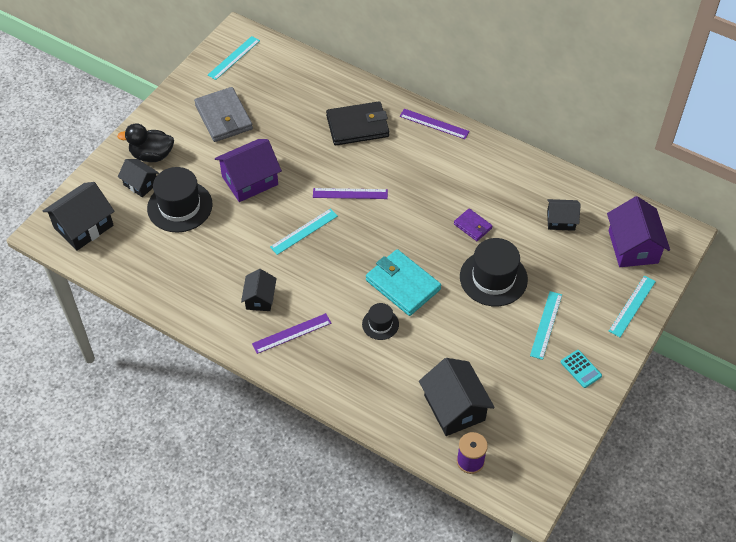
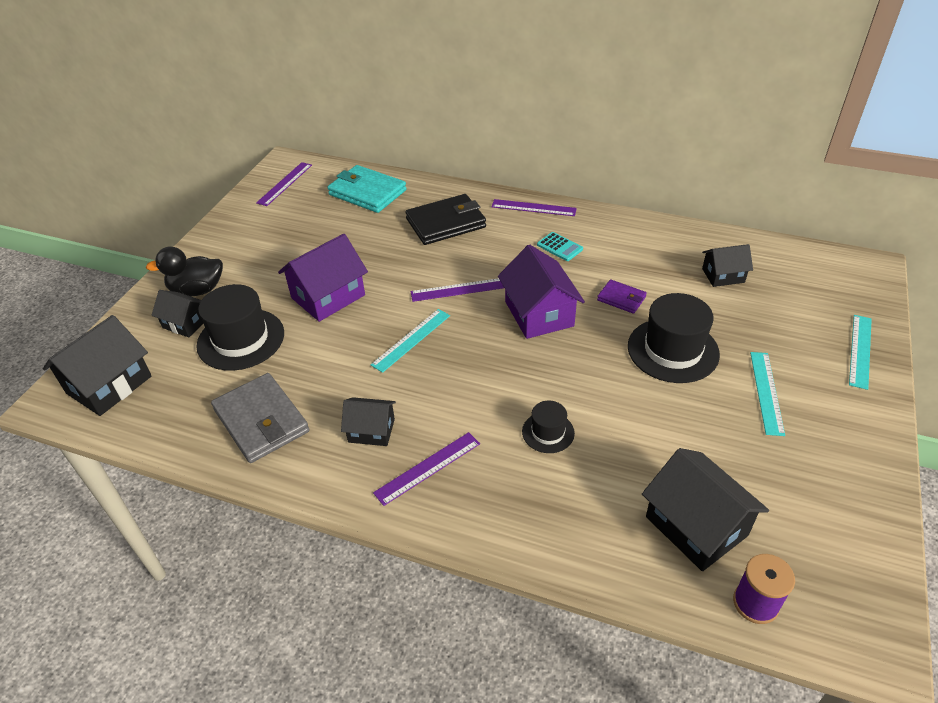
camera: 10 degrees left, 10 degrees down
grey wallet [194,87,253,142] -> grey wallet moved to [211,373,309,463]
turquoise ruler [208,36,260,80] -> purple ruler [256,162,312,206]
black house [241,269,277,311] -> black house turned 75 degrees counterclockwise [341,397,396,446]
turquoise wallet [366,249,441,316] -> turquoise wallet moved to [327,165,406,213]
turquoise calculator [561,350,602,388] -> turquoise calculator moved to [537,232,583,261]
purple house [607,196,670,267] -> purple house moved to [498,245,585,339]

